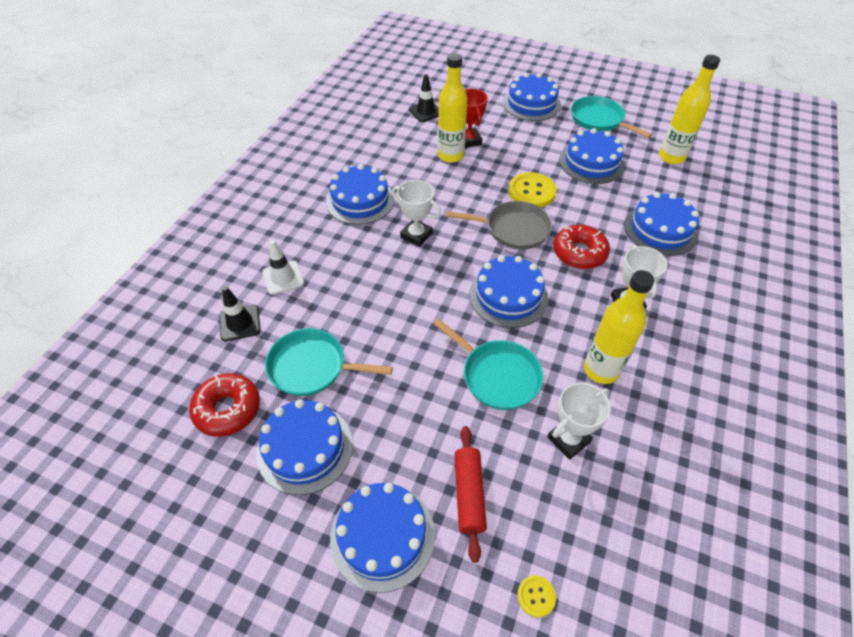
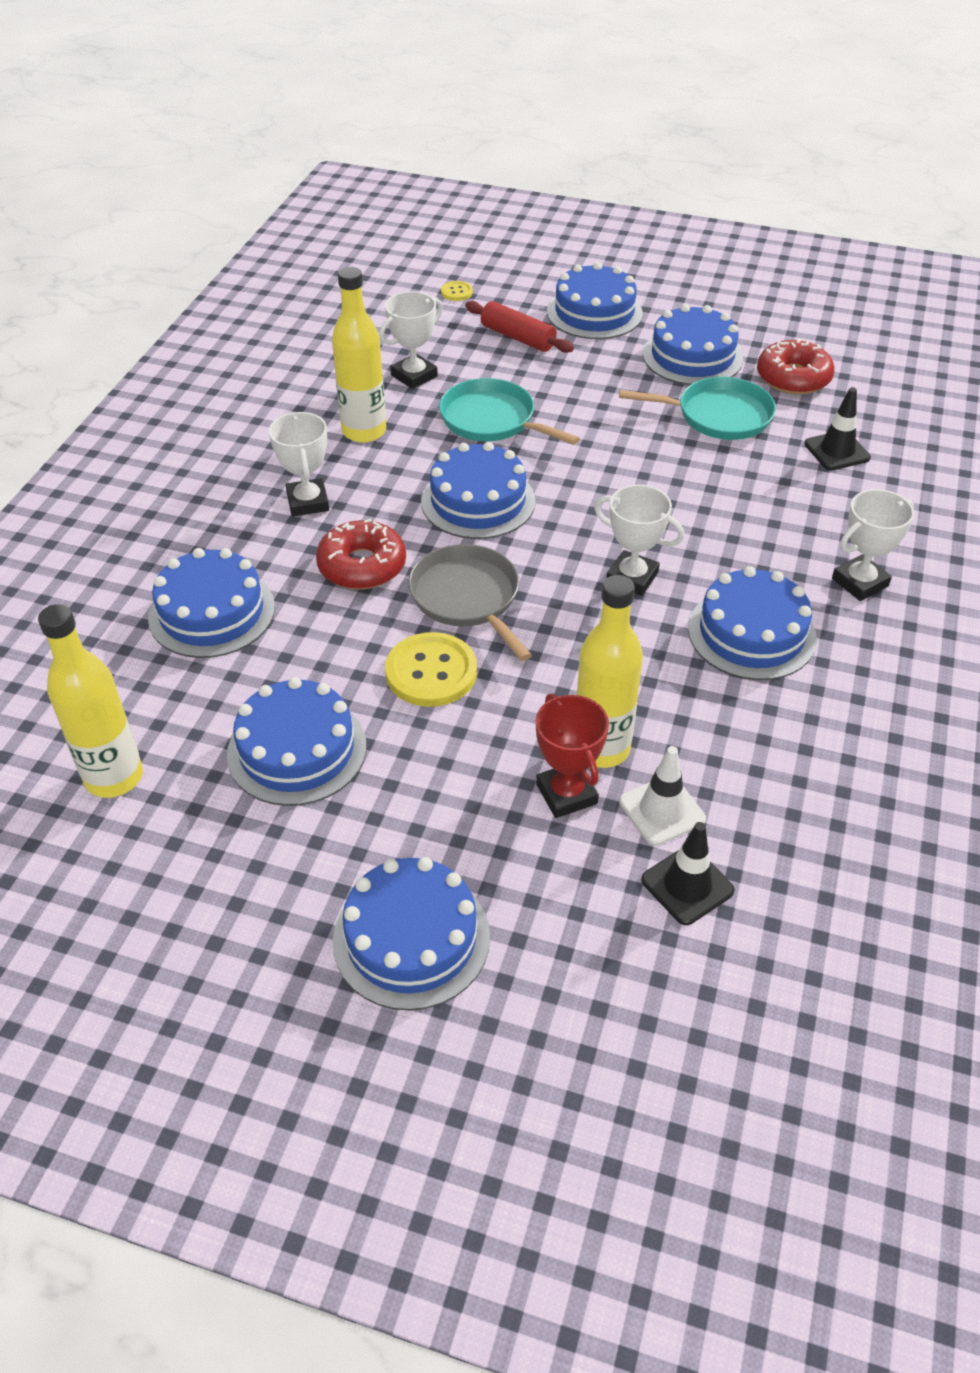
camera: 175 degrees right, 5 degrees down
white traffic cone [262,240,304,295] -> white traffic cone moved to [619,746,706,846]
grey pan [447,201,553,249] -> grey pan turned 60 degrees clockwise [408,544,532,661]
red rolling pin [454,426,487,563] -> red rolling pin turned 45 degrees counterclockwise [465,301,574,353]
turquoise pan [571,96,652,138] -> none
none -> white trophy [832,489,914,601]

